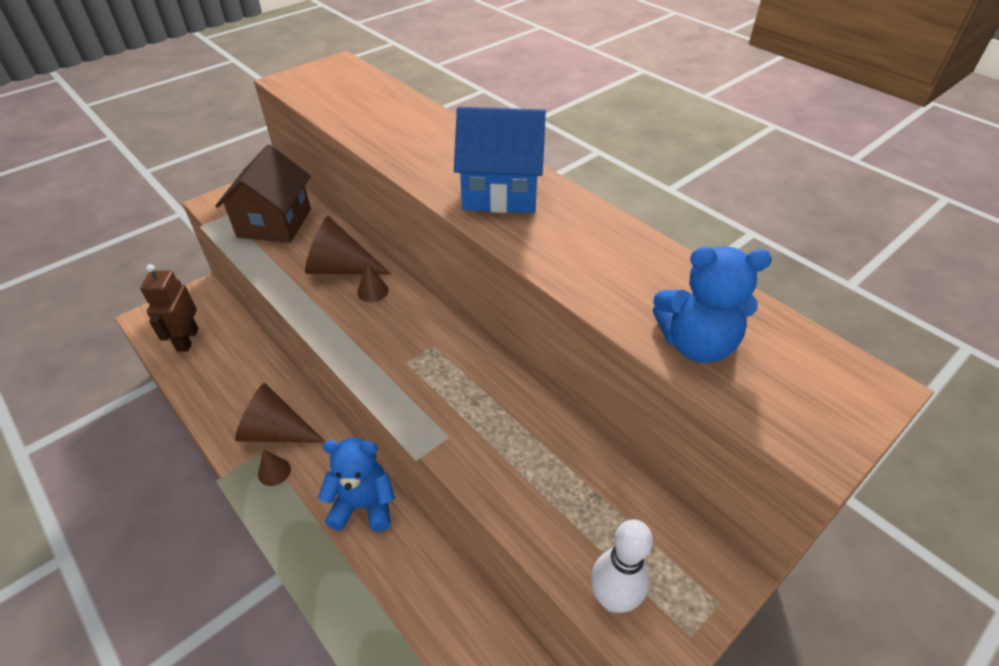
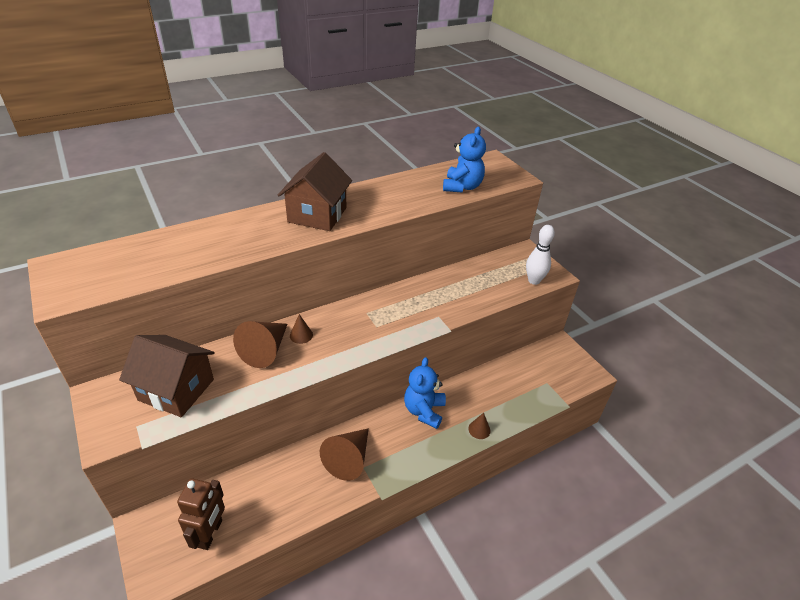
camera: 80 degrees left, 5 degrees down
brown robot [140,264,199,352] -> brown robot turned 90 degrees counterclockwise [177,478,225,550]
brown cone [258,449,291,486] -> brown cone moved to [468,413,491,439]
blue house [454,107,546,213] -> brown house [278,152,352,231]

